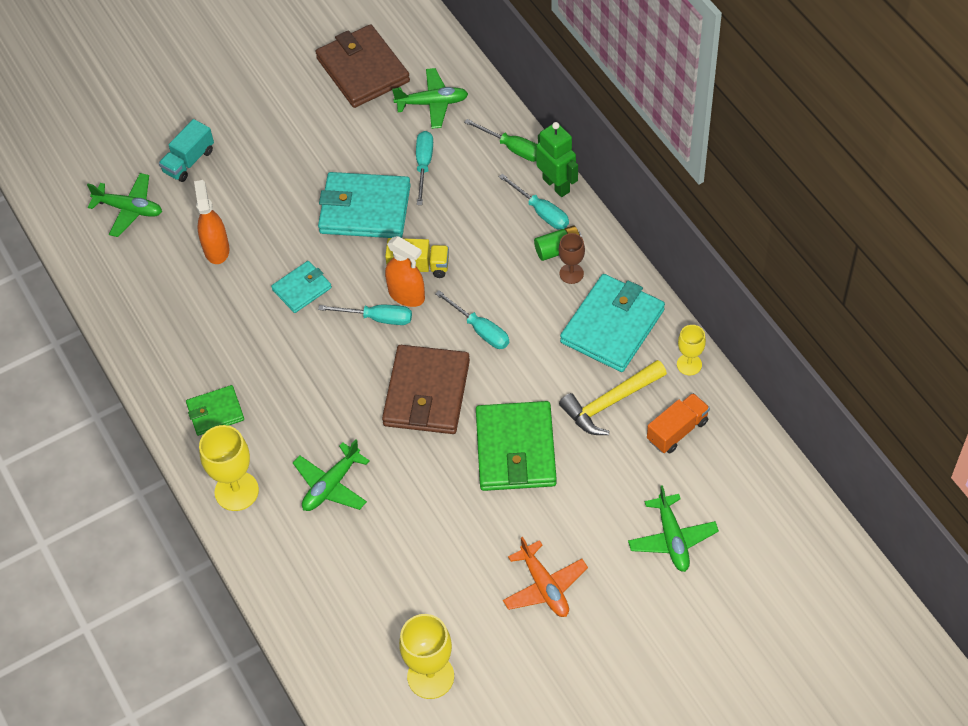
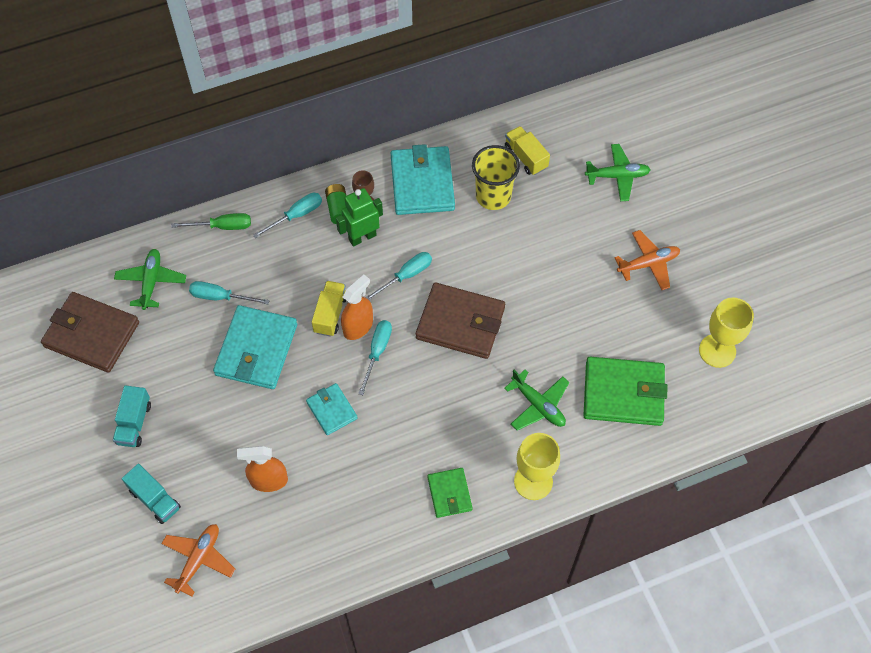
camera: 85 degrees left, 5 degrees up
green plane [87,173,162,237] -> orange plane [161,524,235,597]
brown wallet [315,24,410,108] -> brown wallet turned 45 degrees clockwise [41,292,139,373]
green screwdriver [464,119,537,162] -> green screwdriver turned 45 degrees clockwise [171,213,251,230]
green wallet [476,401,557,491] -> green wallet moved to [583,357,667,426]
green robot [536,122,578,197] -> green robot moved to [336,188,383,247]
yellow hammer [559,360,667,435] -> yellow cup [472,145,520,210]
turquoise wallet [560,274,665,372] -> turquoise wallet turned 45 degrees clockwise [391,144,455,215]
orange truck [647,393,710,454] -> yellow truck [505,126,550,175]
yellow goblet [677,325,706,375] -> none
none -> turquoise truck [113,385,151,447]

